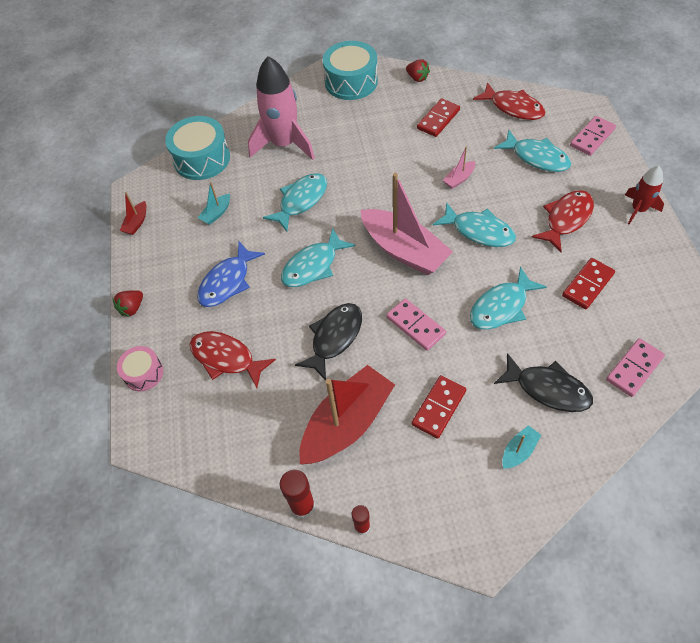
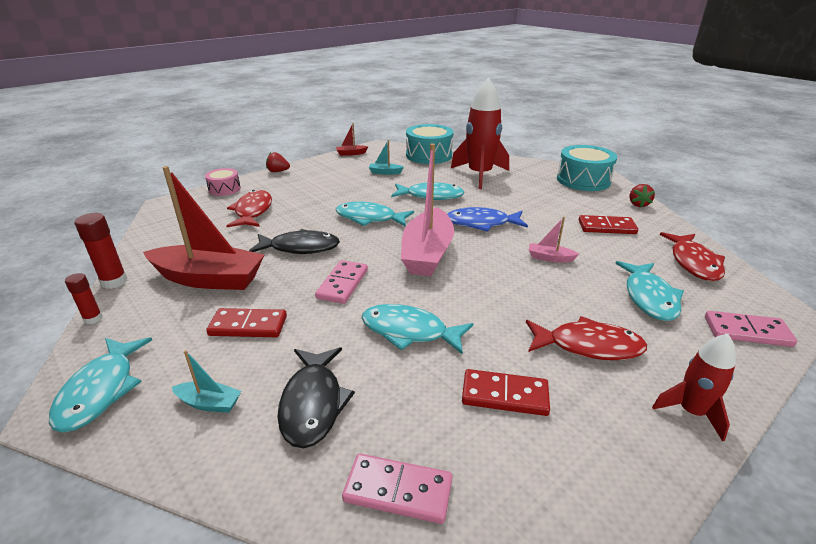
camera: 55 degrees right, 25 degrees down
blue fish [197,242,265,307] -> blue fish moved to [447,207,528,232]
pink rocket [248,56,315,160] -> red rocket [451,78,509,189]
turquoise fish [433,202,516,247] -> turquoise fish moved to [49,337,152,433]

